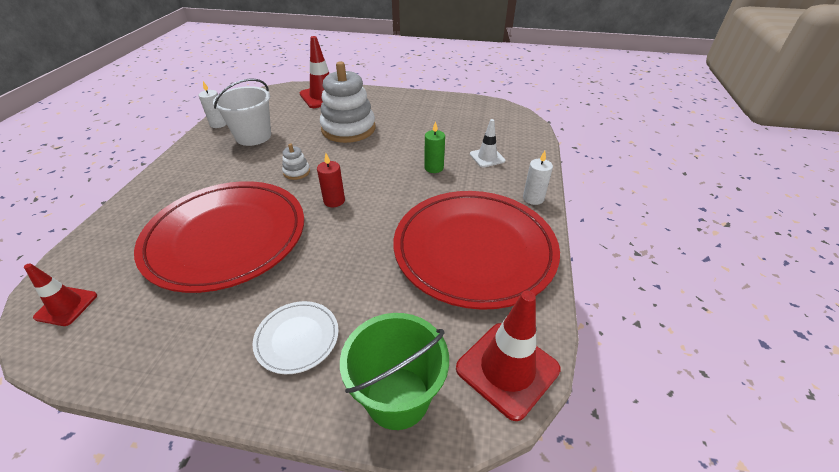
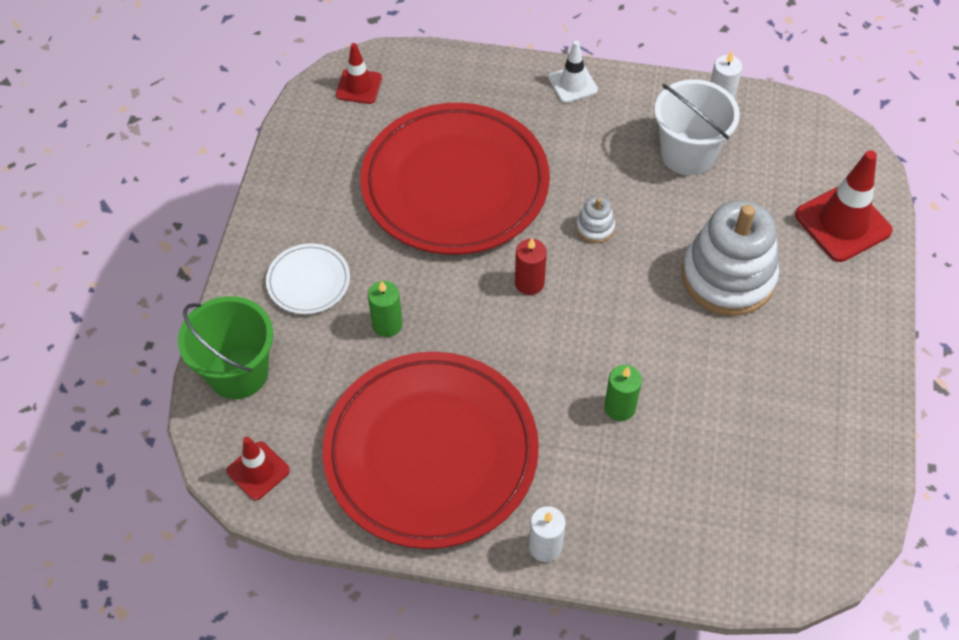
camera: 90 degrees right, 15 degrees up
red traffic cone [456,290,561,421] -> red traffic cone [226,437,290,500], size x0.59
white traffic cone [470,119,505,168] -> white traffic cone moved to [548,40,598,103]
none -> green candle [368,281,402,337]

